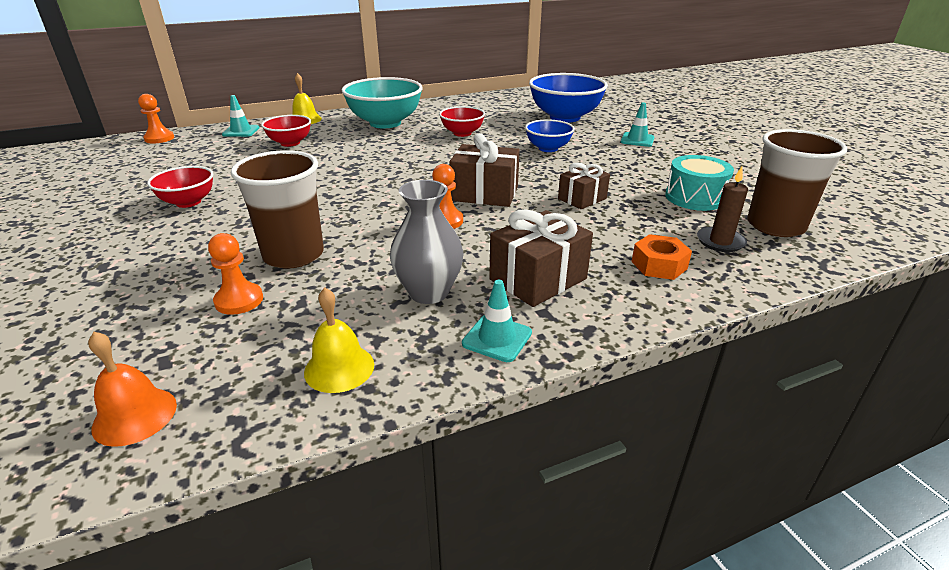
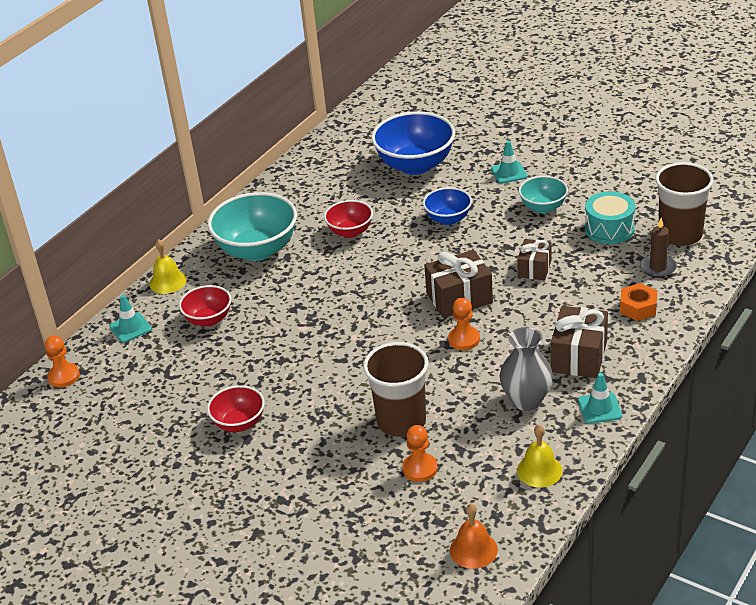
camera: 30 degrees left, 5 degrees up
none -> turquoise bowl [519,176,568,213]

